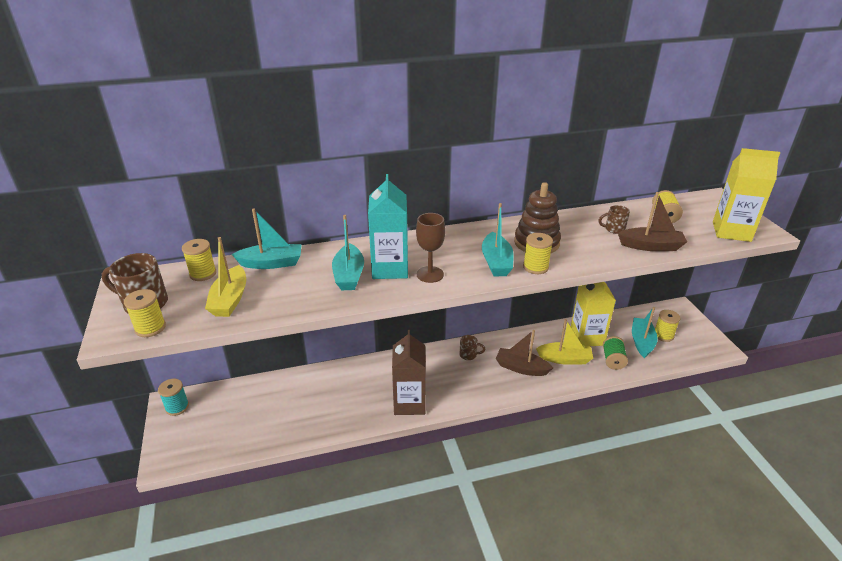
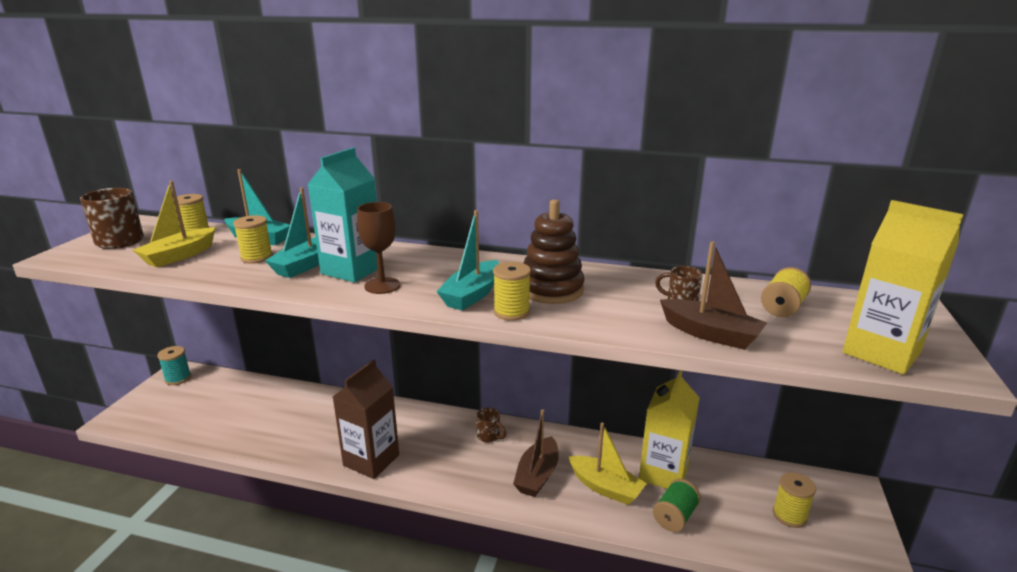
camera: 30 degrees right, 10 degrees down
yellow spool [124,289,166,337] -> yellow spool moved to [233,215,273,264]
brown boat [496,330,553,376] -> brown boat turned 120 degrees counterclockwise [513,409,559,497]
turquoise boat [632,307,658,358] -> none

